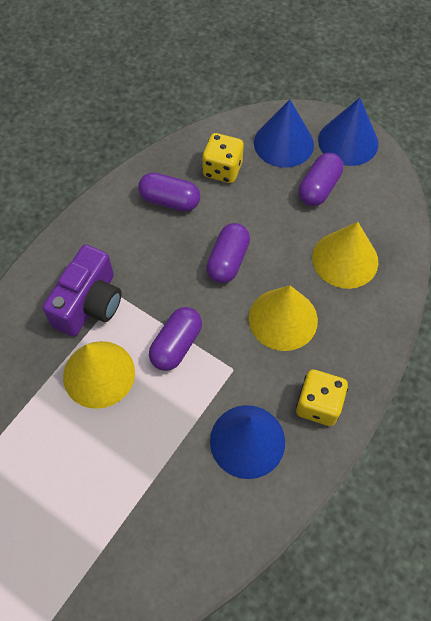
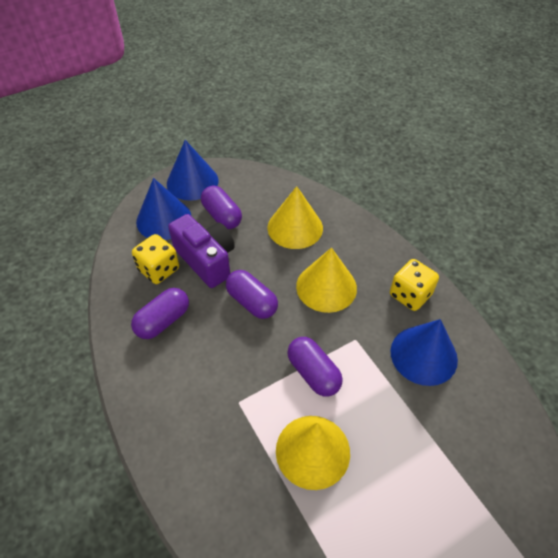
camera: 65 degrees left, 10 degrees down
purple camera [42,244,122,337] -> purple camera moved to [168,214,235,288]

